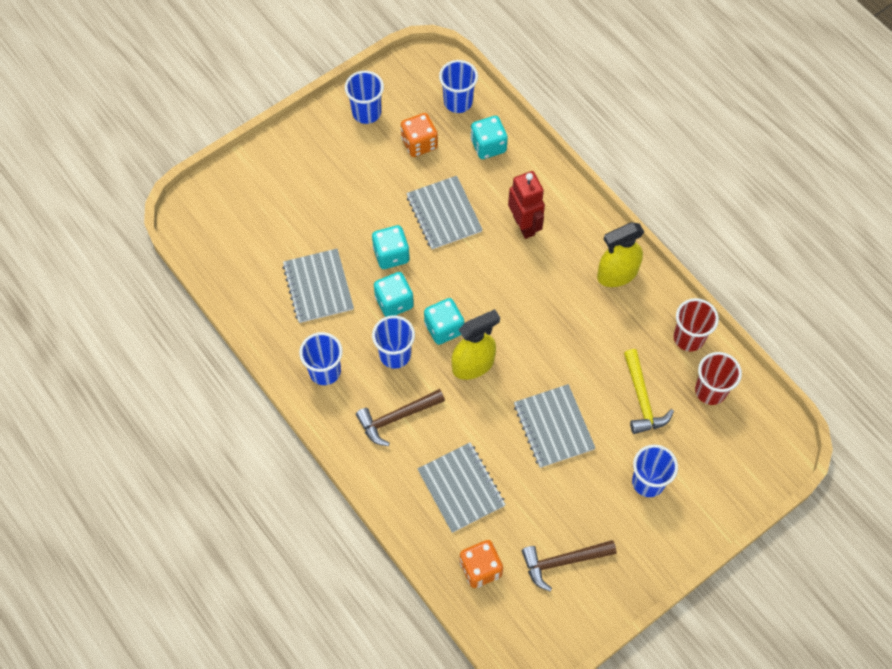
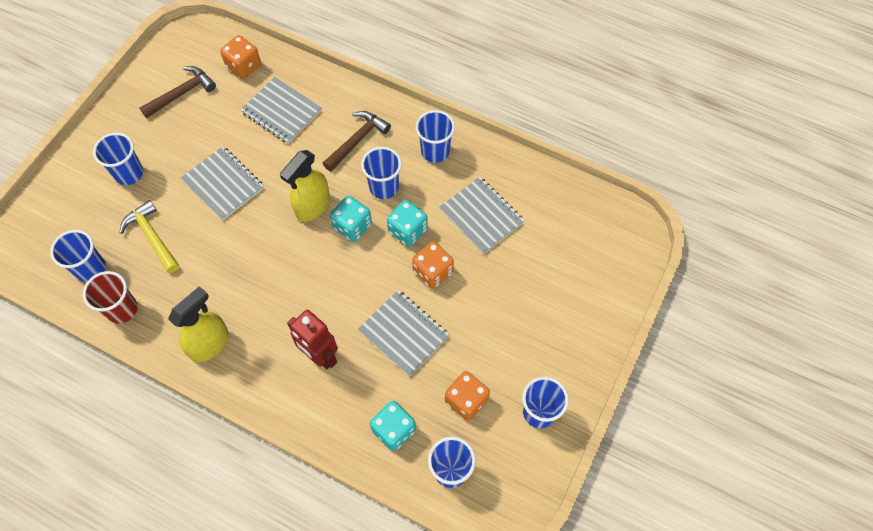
camera: 155 degrees right, 0 degrees up
turquoise dice [372,225,410,269] -> orange dice [412,241,454,289]
red cup [695,352,742,405] -> blue cup [50,230,106,282]

